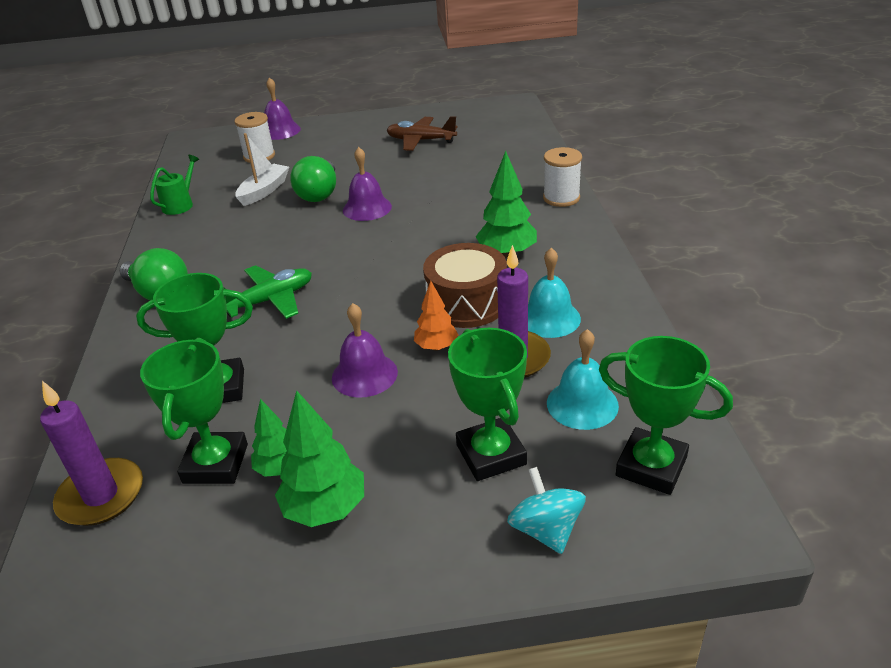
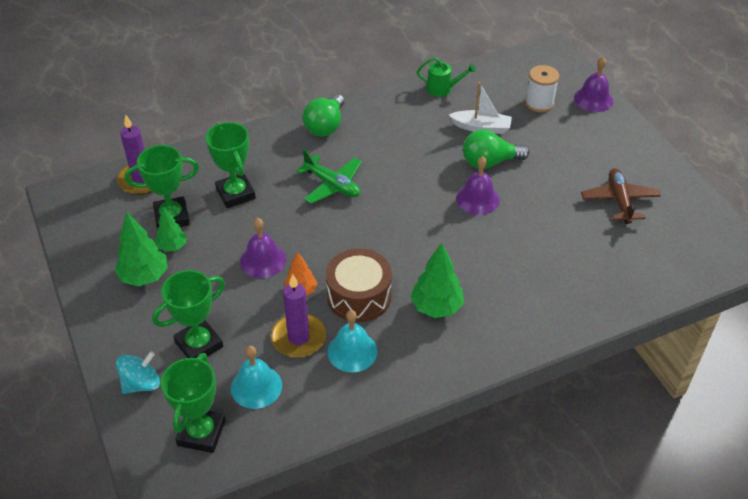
camera: 70 degrees right, 10 degrees up
white spool [543,147,582,207] -> none

